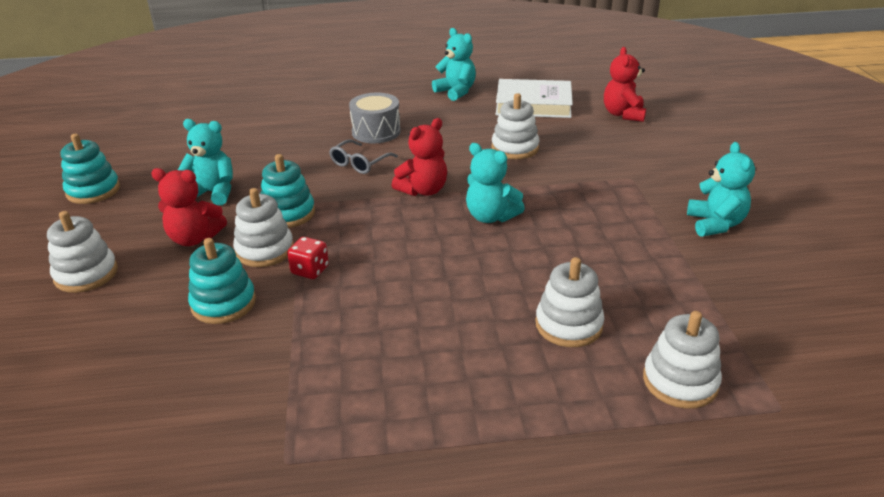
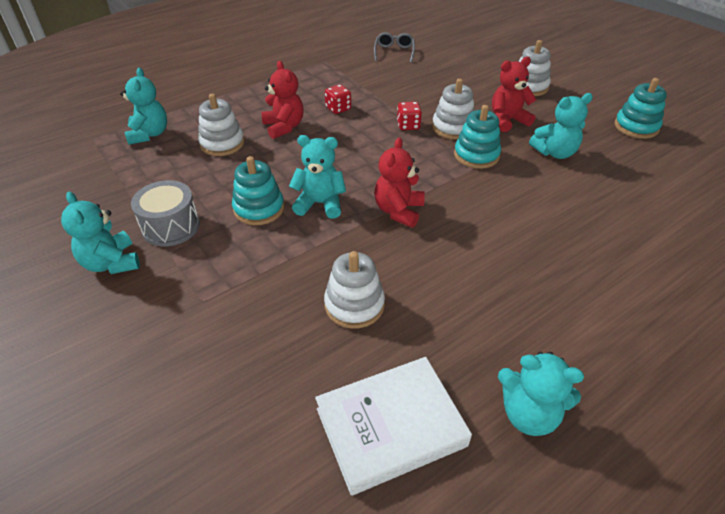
camera: 150 degrees right, 10 degrees up
turquoise stacking toy [188,238,256,324] -> turquoise stacking toy moved to [232,156,284,225]
grey glasses [329,140,398,174] -> grey glasses moved to [374,32,415,63]
grey drum [349,93,401,143] -> grey drum moved to [131,180,200,247]
red teddy bear [604,47,646,122] -> red teddy bear moved to [261,61,304,139]
white stacking toy [643,311,722,409] -> turquoise teddy bear [120,68,167,145]
none -> red dice [325,84,351,114]

